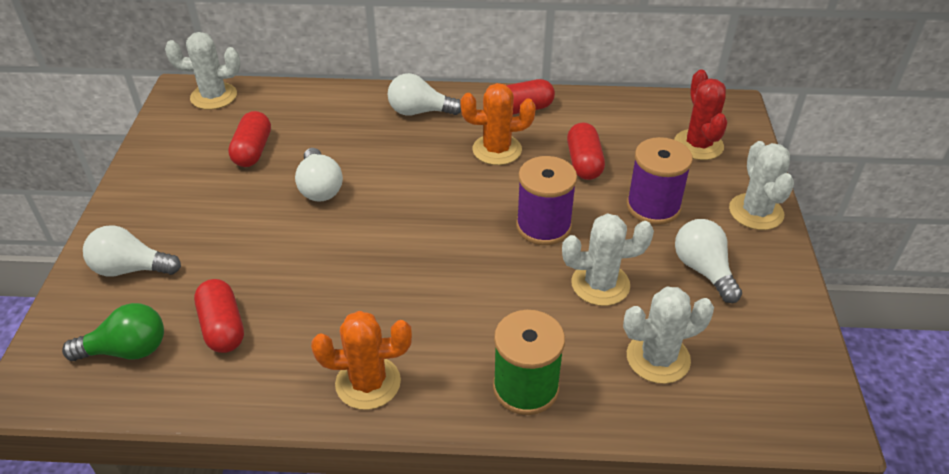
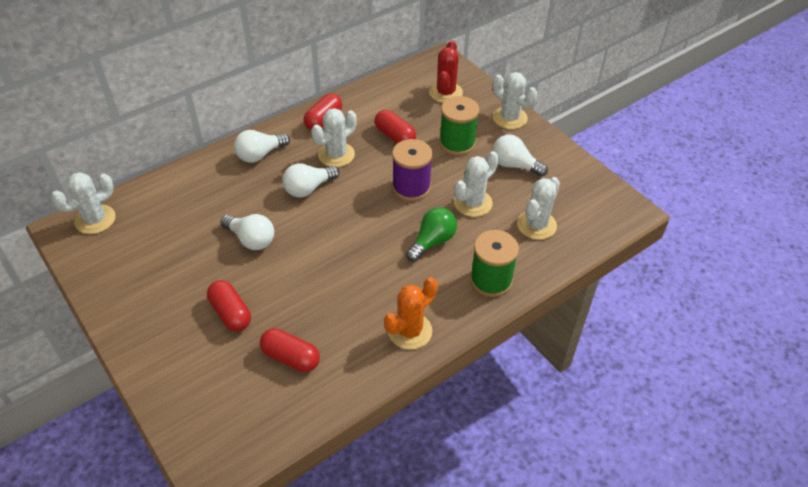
camera: 40 degrees left, 5 degrees up
green light bulb [62,303,164,361] -> green light bulb moved to [406,207,457,262]
white light bulb [83,225,181,277] -> white light bulb moved to [283,163,339,198]
red capsule [228,111,271,167] -> red capsule moved to [207,280,251,331]
orange cactus [461,83,536,165] -> white cactus [311,108,357,167]
purple spool [627,137,693,225] -> green spool [439,96,479,155]
red cactus [674,69,727,160] -> red cactus turned 60 degrees clockwise [429,41,463,103]

